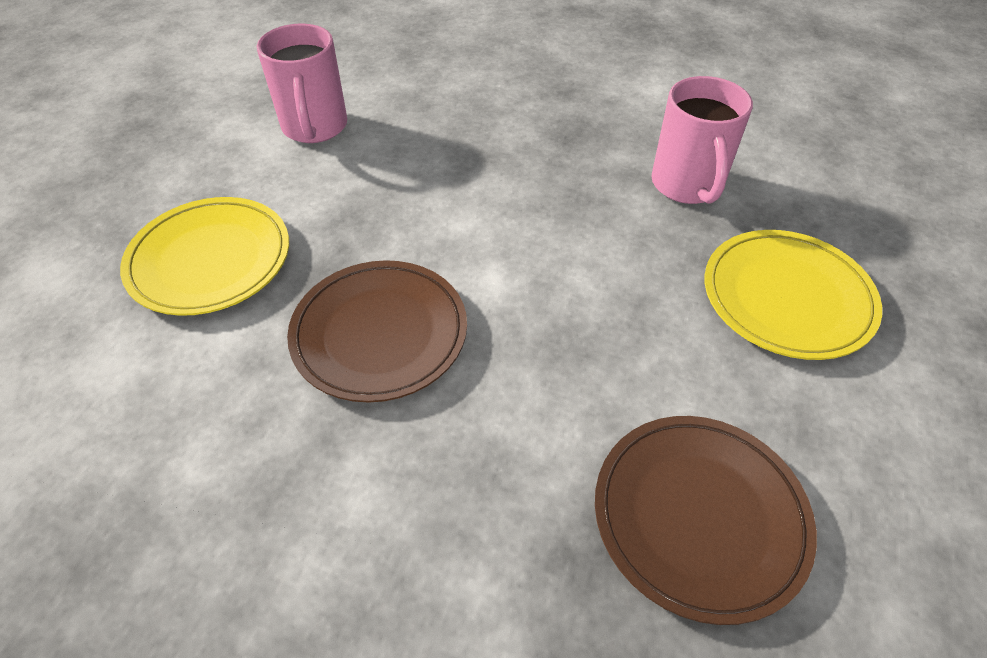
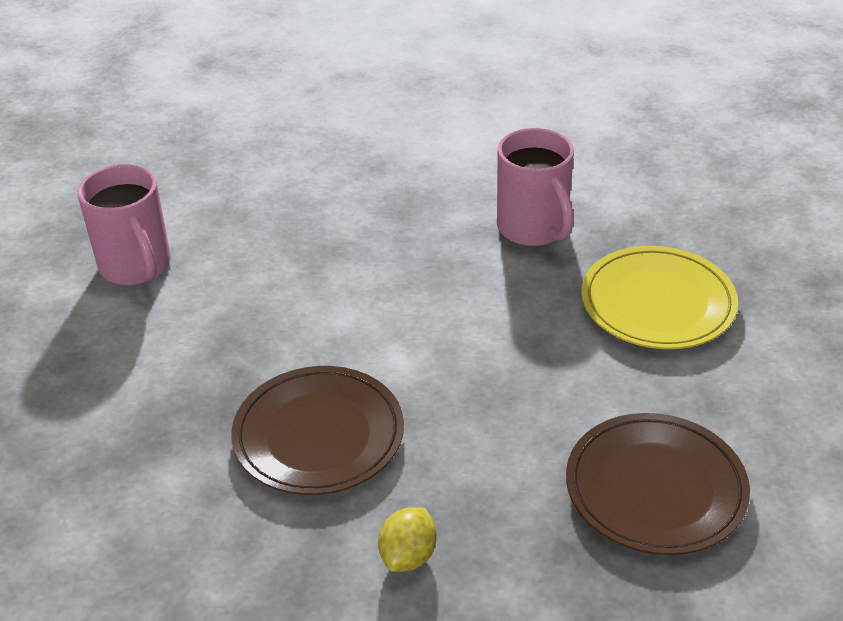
camera: 20 degrees left, 10 degrees down
yellow plate [120,197,289,316] -> none
none -> yellow lemon [378,507,437,572]

